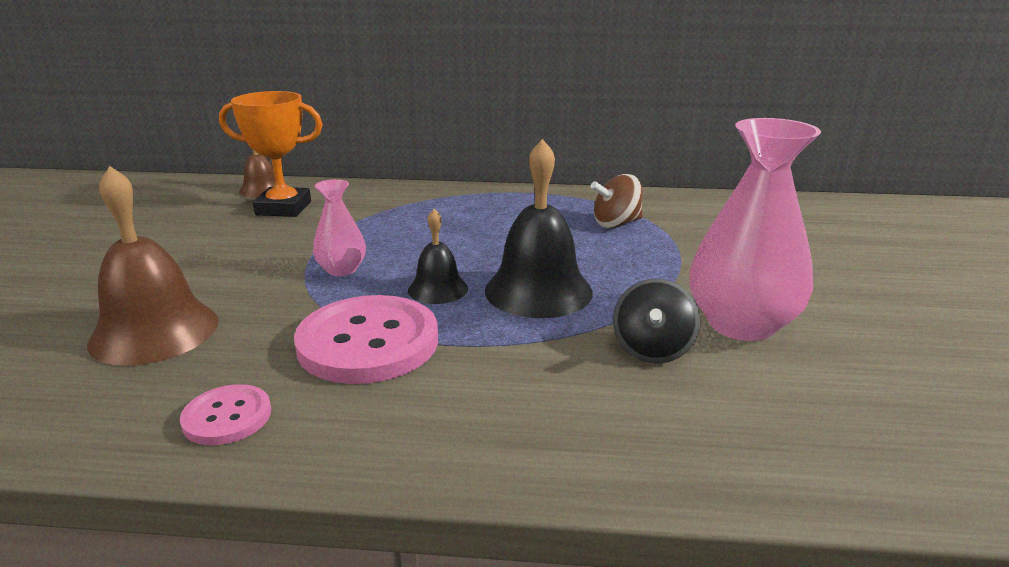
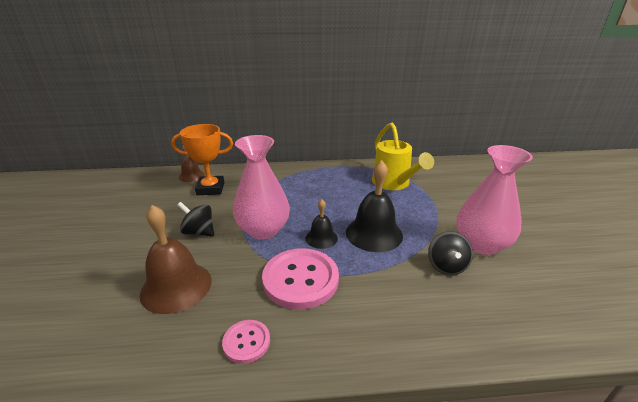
camera: 10 degrees left, 5 degrees up
pink vase [313,179,366,276] -> pink vase [233,135,290,239], size x1.92
brown spinning top [591,174,643,228] -> yellow watering can [372,123,434,190]
none -> black spinning top [177,202,214,237]

